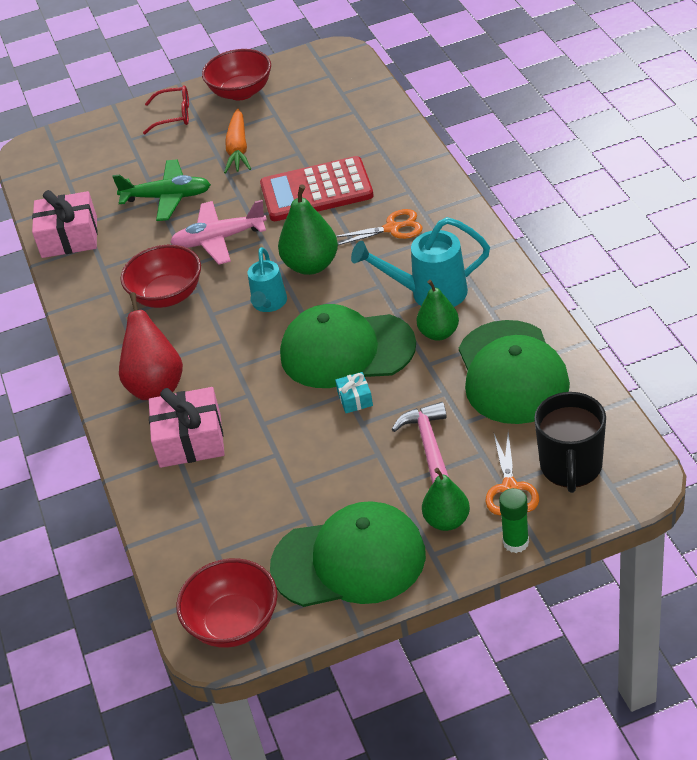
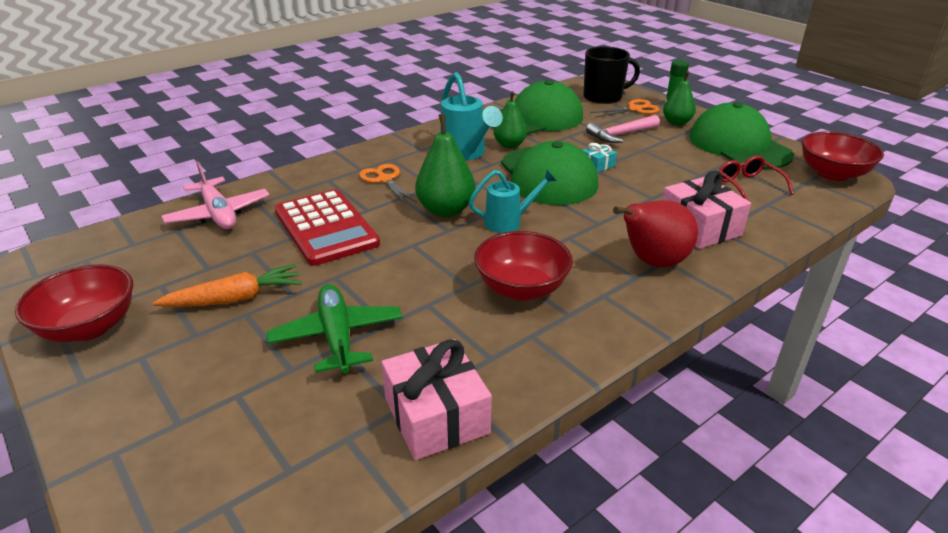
camera: 115 degrees left, 10 degrees down
red glasses [143,85,189,134] -> red glasses moved to [718,155,794,201]
pink plane [170,200,267,264] -> pink plane moved to [161,161,269,229]

